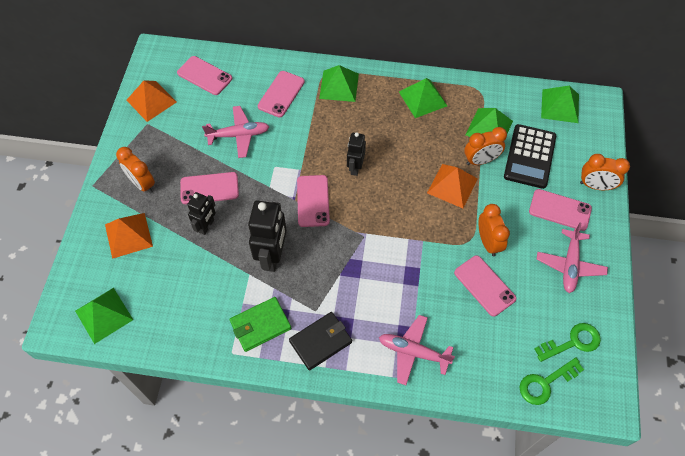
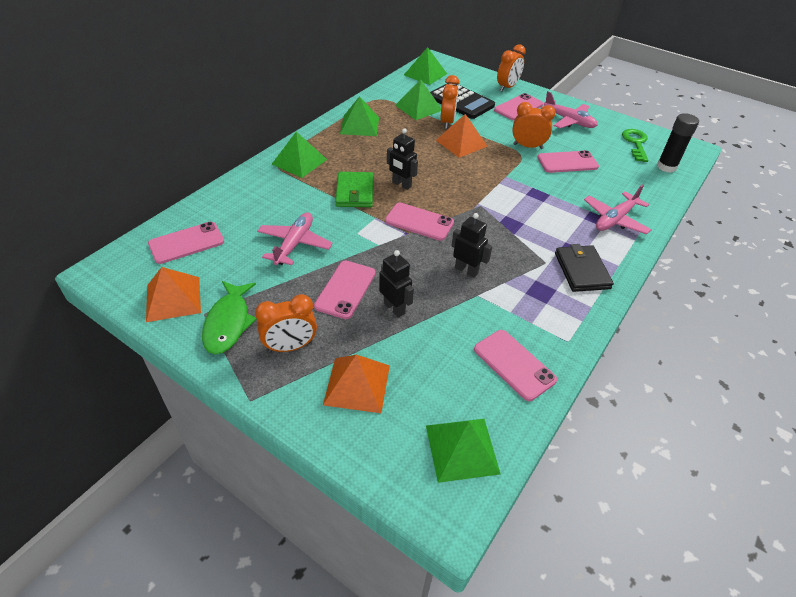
camera: 65 degrees left, 15 degrees down
green wallet [229,297,291,352] -> green wallet moved to [335,172,373,207]
black robot [248,200,287,272] -> black robot [451,213,492,278], size x0.60
pink phone [258,71,305,117] -> pink phone moved to [474,330,557,401]
green key [519,357,584,405] -> black glue stick [657,113,699,173]
none -> green fish [202,281,257,354]

